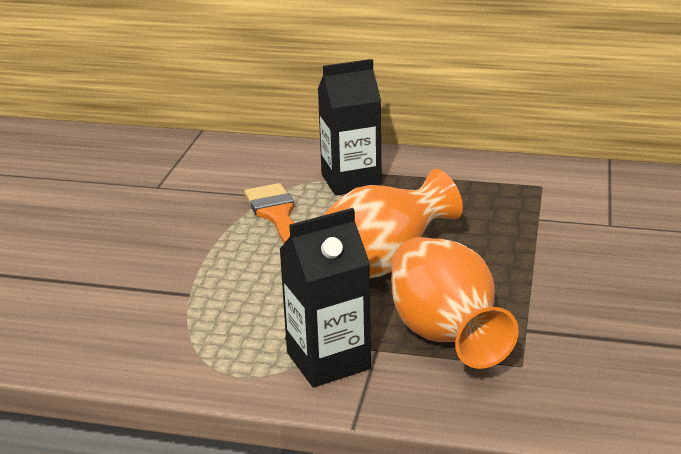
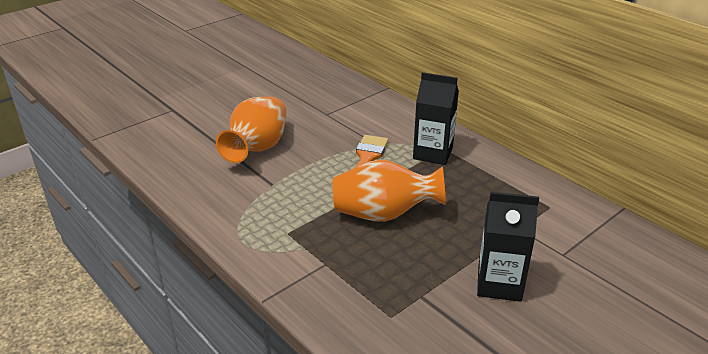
camera: 35 degrees right, 5 degrees up
black carton [279,208,371,388] -> black carton moved to [477,192,539,302]
orange vase [391,237,519,369] -> orange vase moved to [216,97,286,163]

